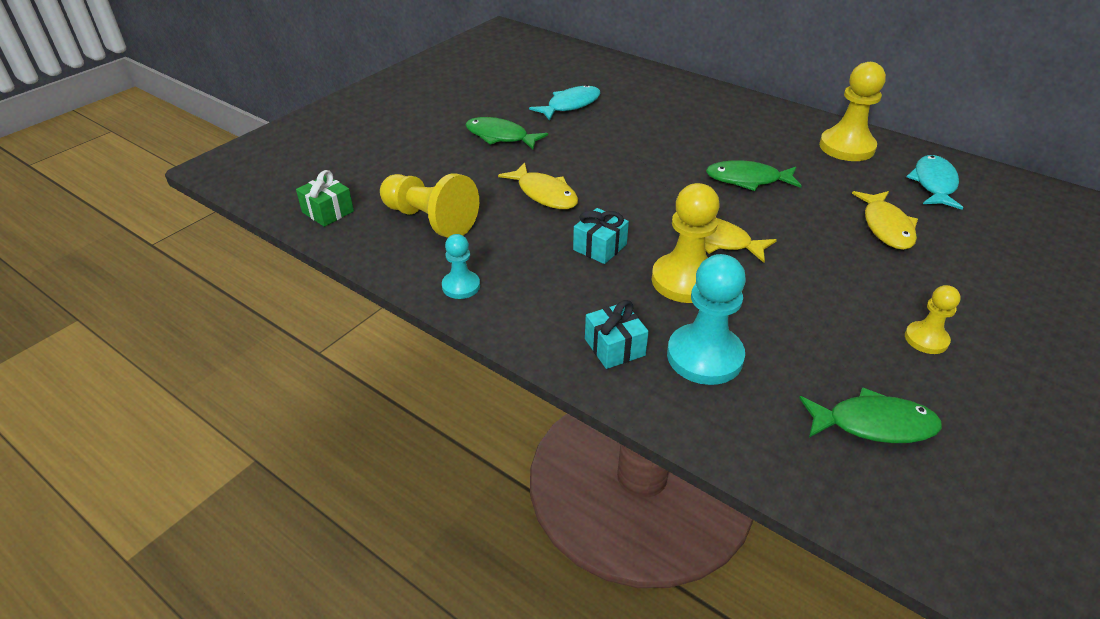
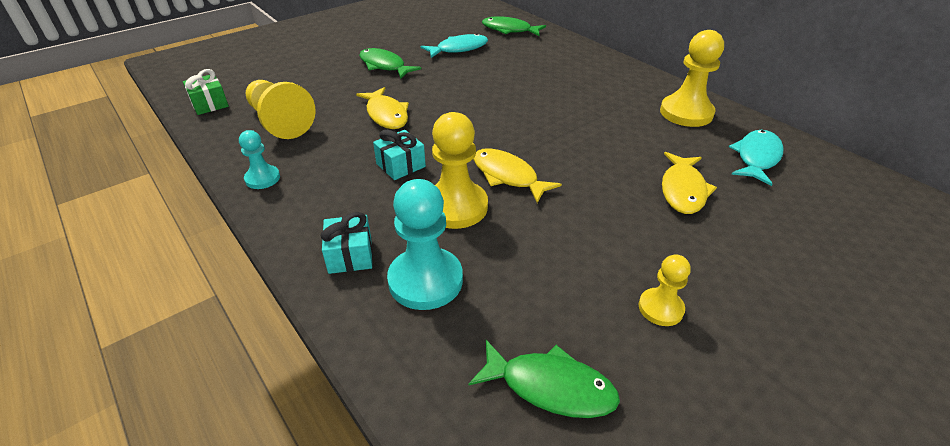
camera: 15 degrees right, 0 degrees up
green fish [706,160,802,191] -> green fish moved to [482,16,546,36]

